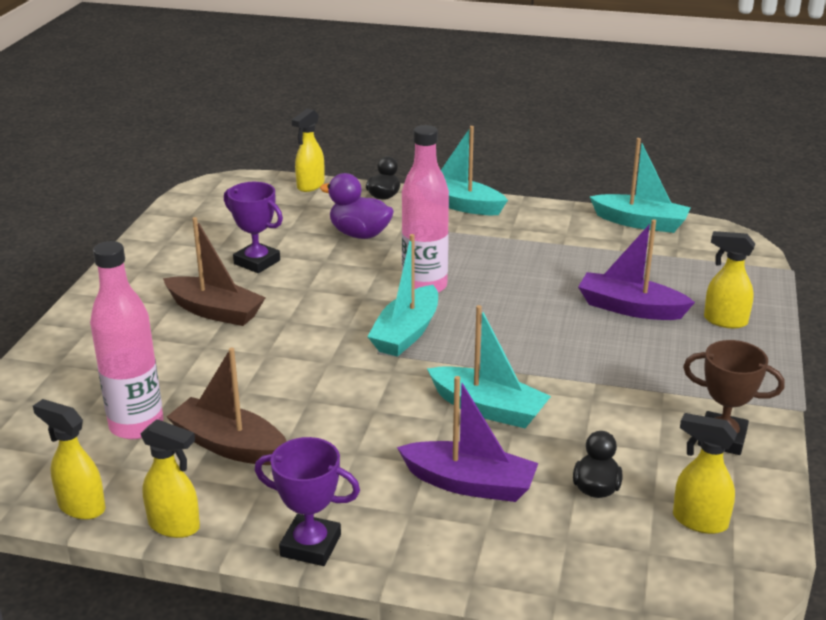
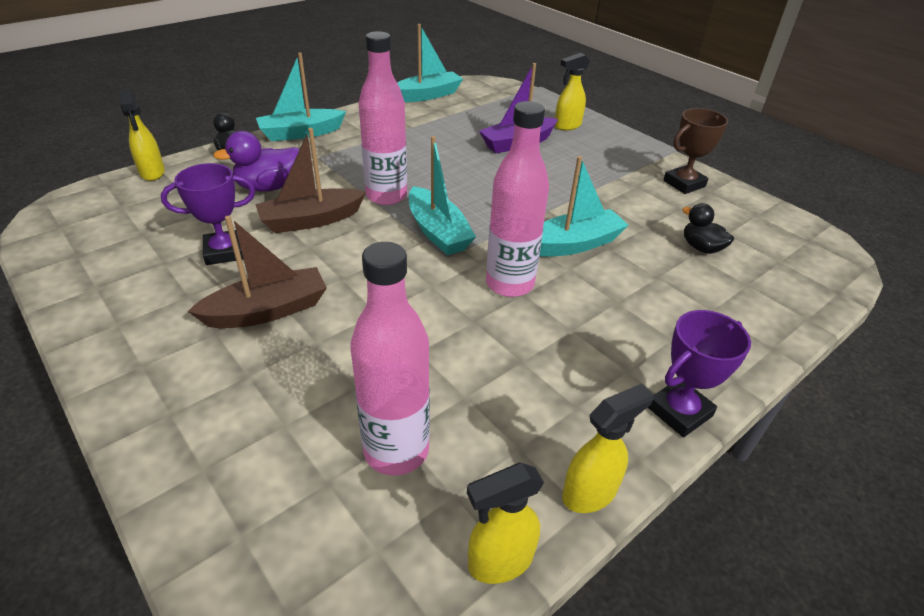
camera: 55 degrees left, 10 degrees up
brown boat [167,348,287,465] -> brown boat moved to [255,128,366,233]
purple boat [397,376,538,502] -> none
yellow spray bottle [673,413,737,534] -> none
none -> pink bottle [486,101,549,297]

